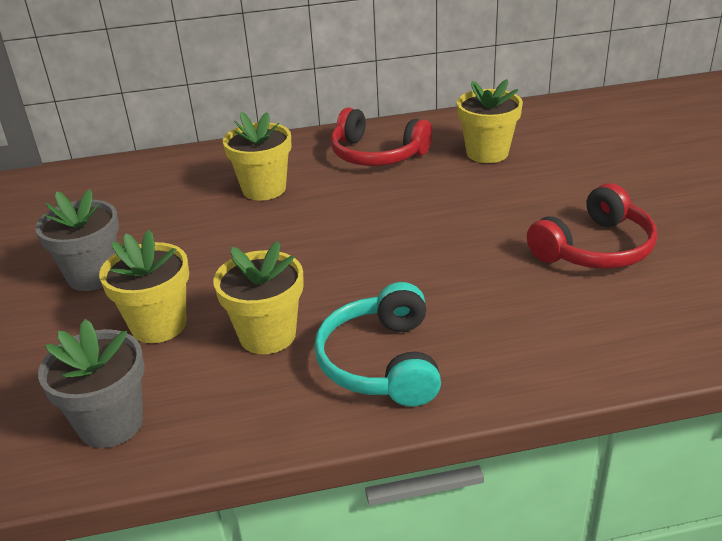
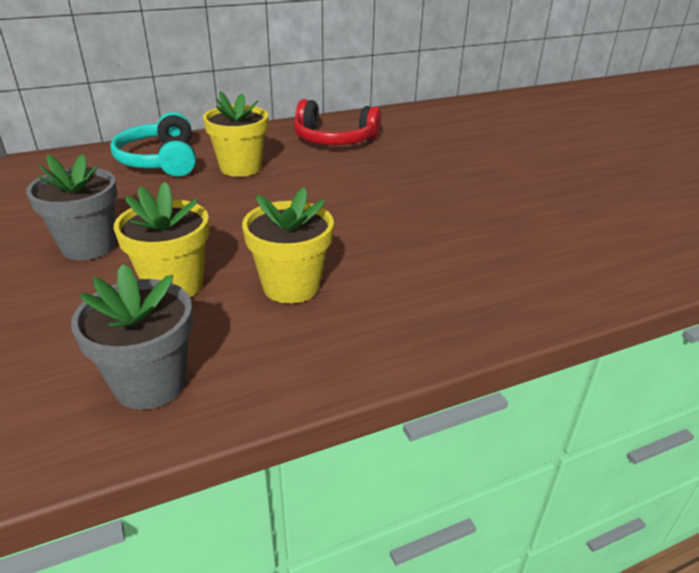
camera: 15 degrees left, 0 degrees up
turquoise headphones [314,282,441,406] -> turquoise headphones moved to [110,112,196,177]
yellow flower pot [457,79,523,163] -> none
red headphones [527,183,657,269] -> none

